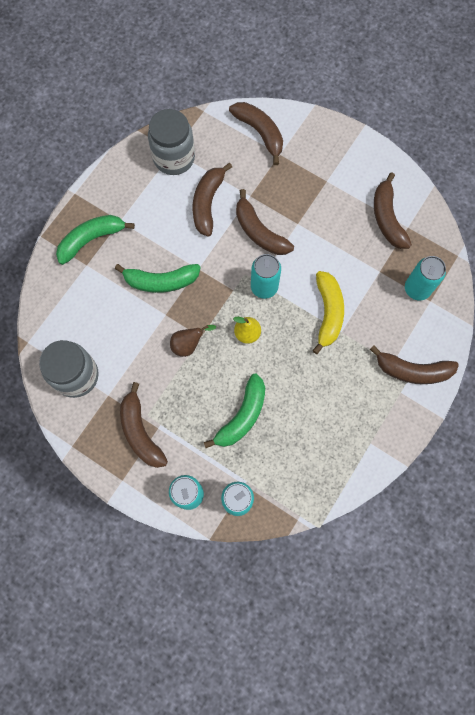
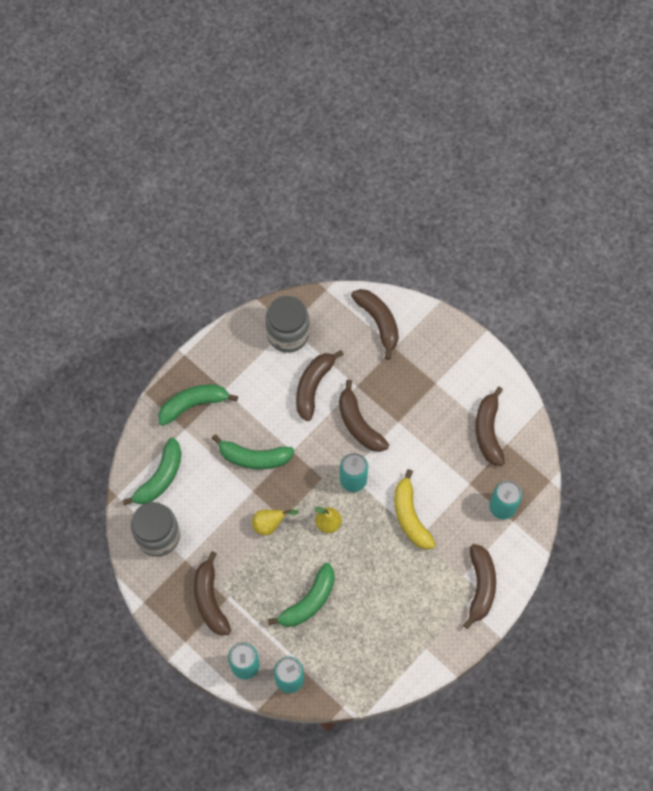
camera: 10 degrees right, 5 degrees down
brown pear [170,325,216,357] -> yellow pear [252,509,298,535]
yellow banana [312,271,344,354] -> yellow banana turned 150 degrees clockwise [394,469,436,549]
brown banana [370,346,459,384] -> brown banana turned 105 degrees counterclockwise [463,544,496,629]
none -> green banana [122,438,182,506]

